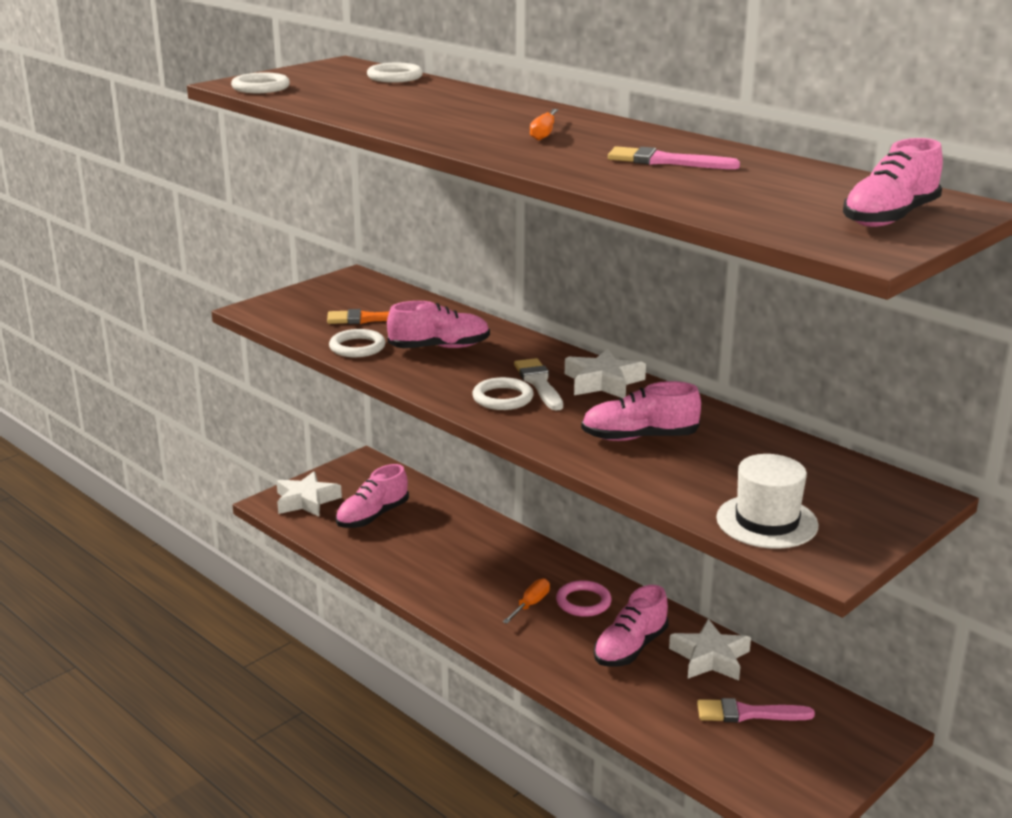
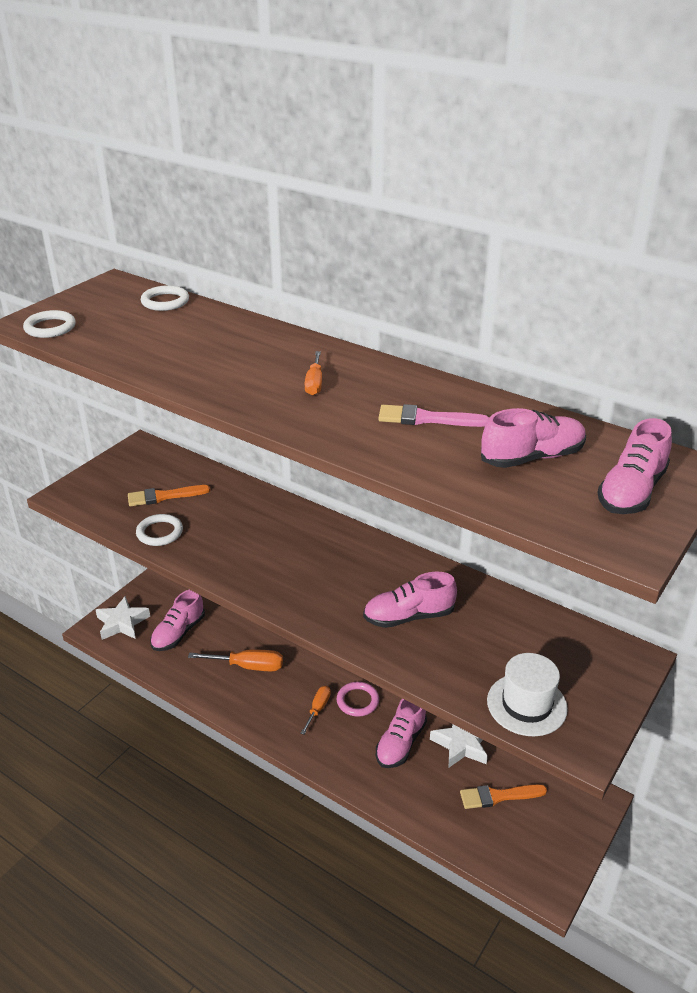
camera: 10 degrees left, 10 degrees up
pink shoe [387,301,490,348] -> pink shoe moved to [481,408,586,468]
white ring [472,377,533,410] -> none
white brush [514,358,563,410] -> none
white star [565,349,646,398] -> none
pink brush [697,698,815,722] -> orange brush [460,784,547,809]
none -> orange screwdriver [188,650,283,671]

